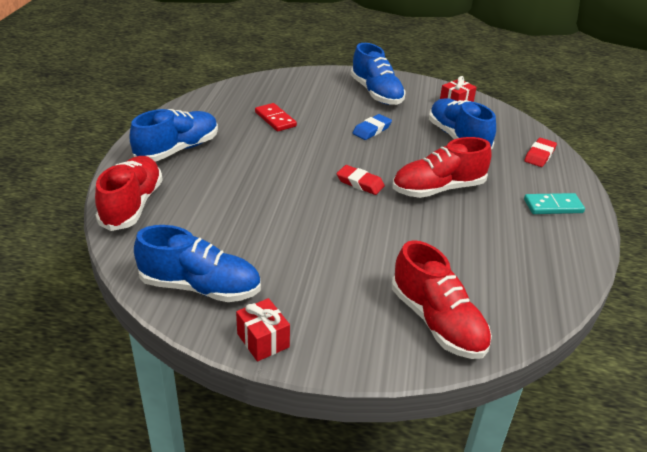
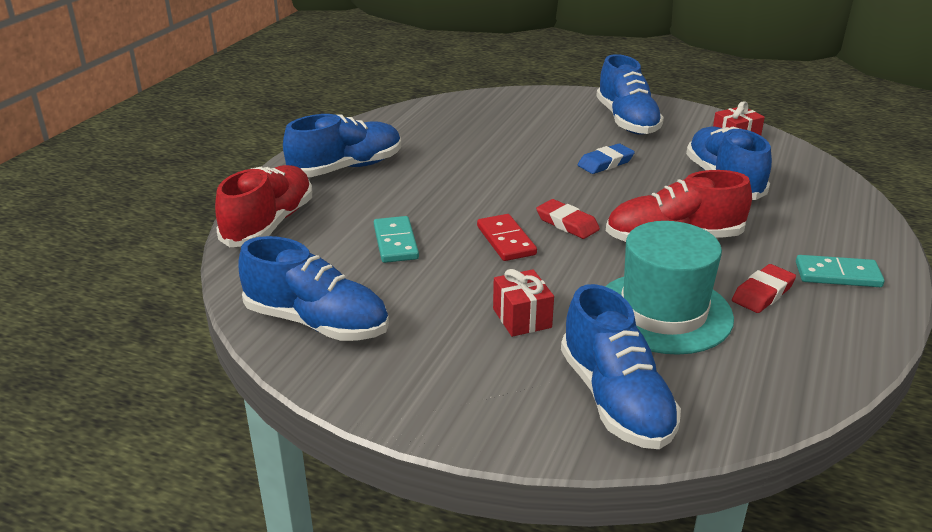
camera: 15 degrees right, 5 degrees down
red gift [236,298,290,362] -> red gift moved to [493,269,554,337]
red domino [255,103,297,132] -> red domino moved to [477,214,537,261]
red shoe [392,240,492,359] -> blue shoe [561,284,681,449]
red eraser [524,138,557,167] -> red eraser moved to [732,264,796,313]
none -> turquoise domino [374,216,419,263]
none -> turquoise hat [605,221,734,355]

